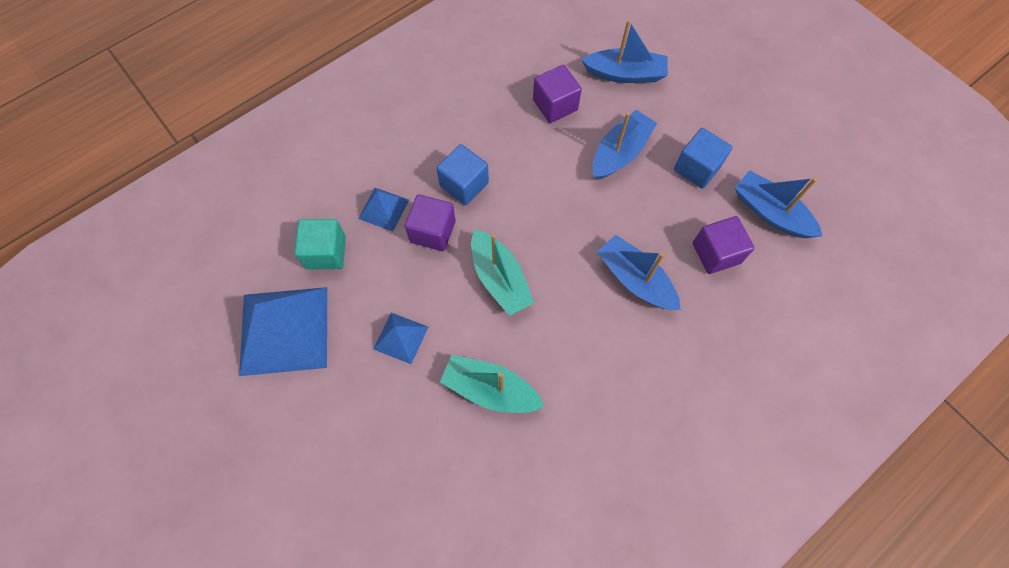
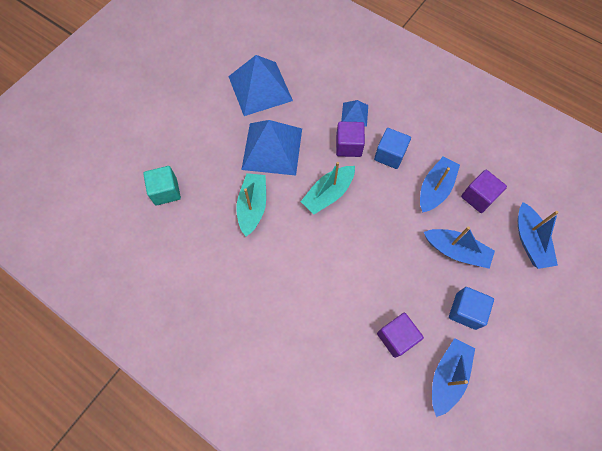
camera: 75 degrees right, 0 degrees up
turquoise cube [294,219,346,270] -> turquoise cube moved to [143,166,181,206]
blue pyramid [374,312,428,364] -> blue pyramid [241,120,302,176], size x2.05
blue boat [597,235,681,310] -> blue boat moved to [420,156,460,213]

